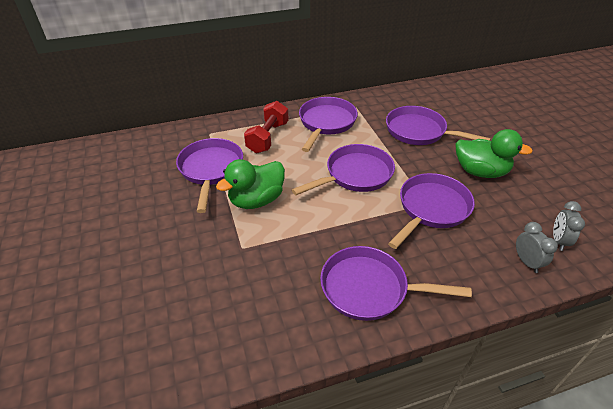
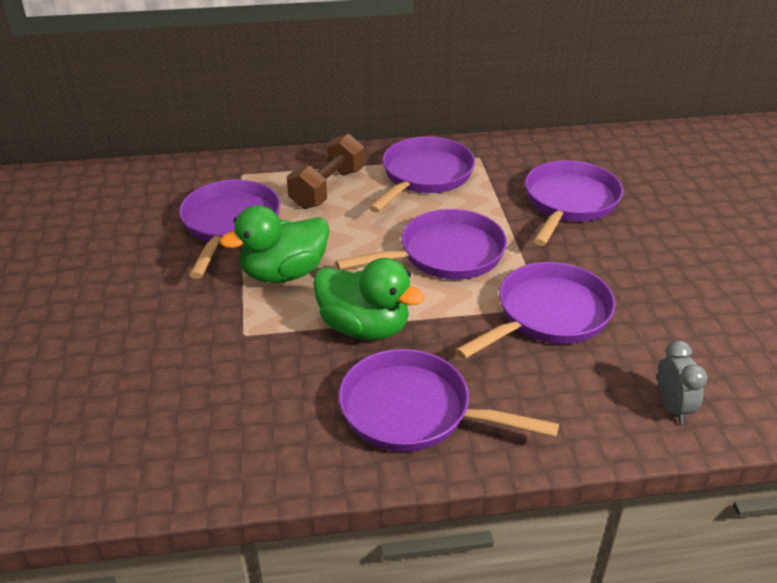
camera: 10 degrees right, 5 degrees down
red dumbbell [244,101,288,153] -> brown dumbbell [287,134,365,209]
purple pan [386,106,491,145] -> purple pan turned 75 degrees clockwise [525,160,623,246]
green duck [456,129,533,178] -> green duck moved to [313,258,425,340]
grey clock [553,201,585,251] -> none

